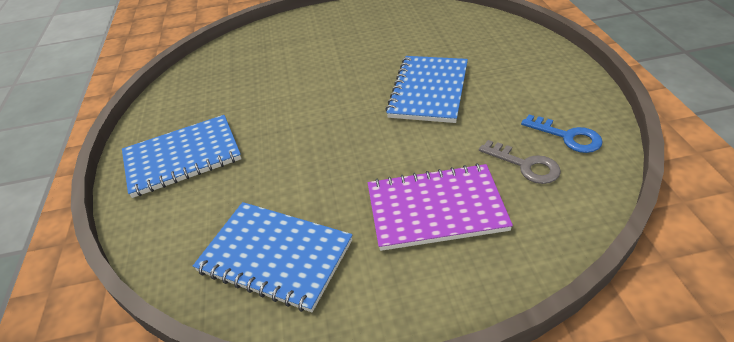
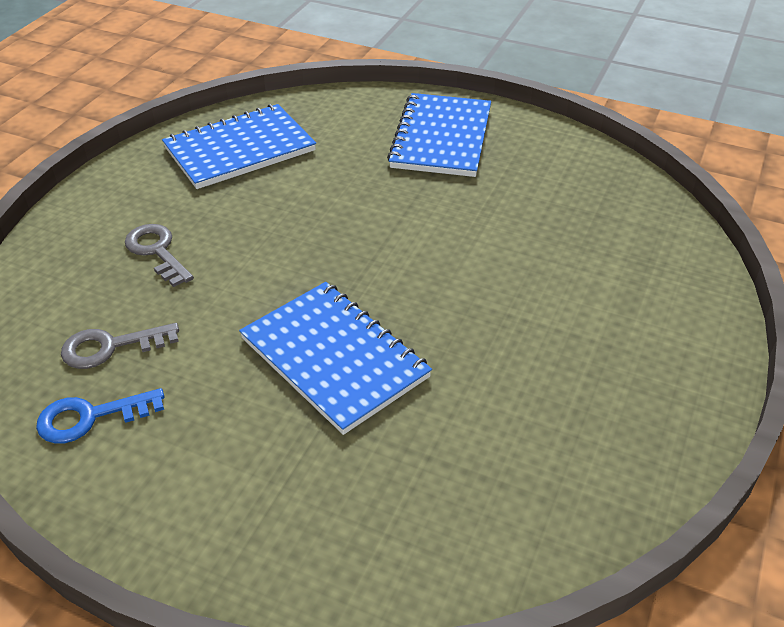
camera: 120 degrees right, 0 degrees up
purple notebook [368,163,513,251] -> grey key [125,224,194,287]

